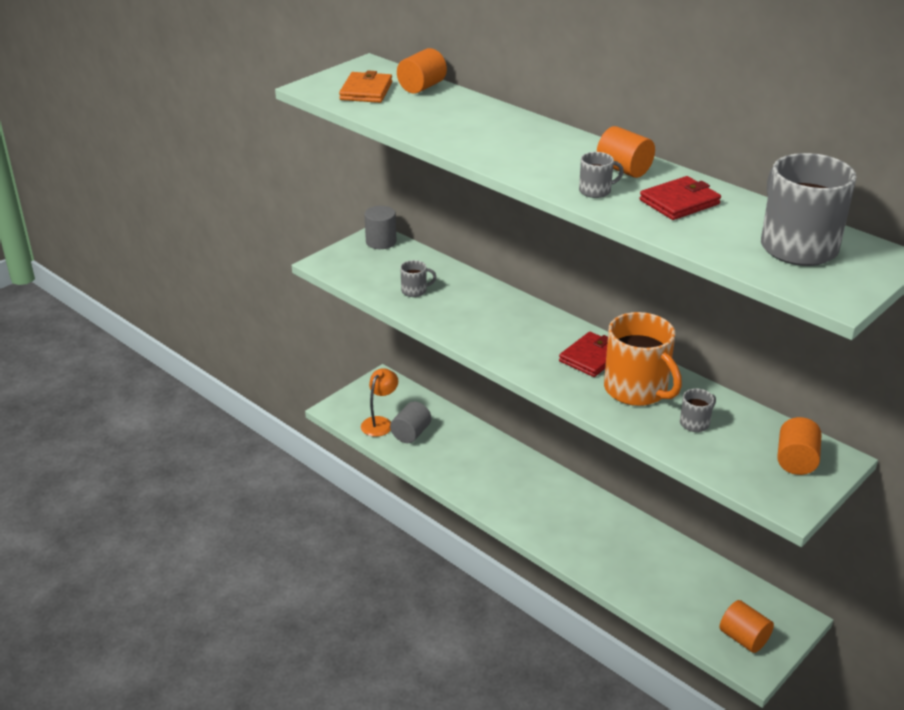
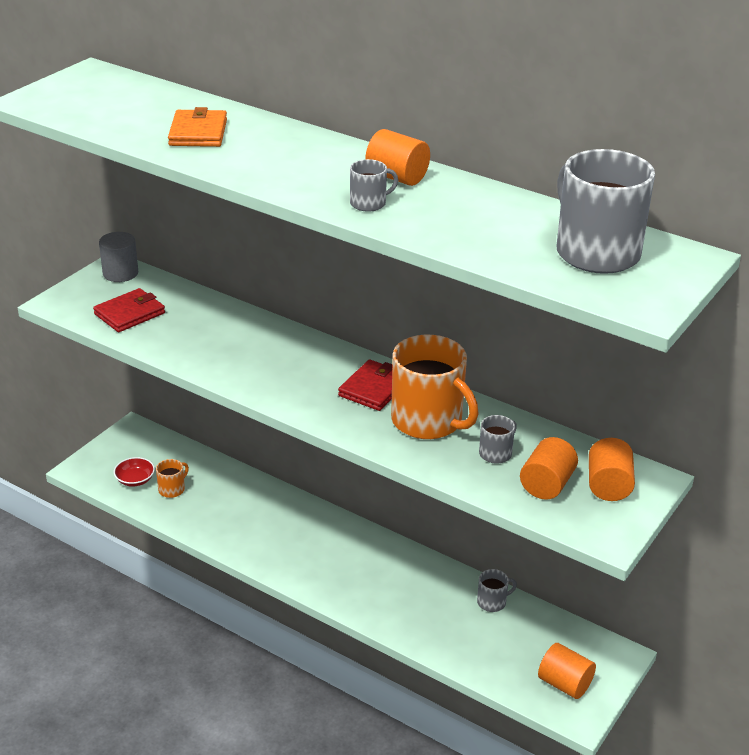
camera: 10 degrees left, 0 degrees up
orange wallet [339,70,392,103] -> orange wallet moved to [168,107,227,147]
orange lamp [361,368,398,437] -> red bowl [114,457,155,487]
grey cylinder [390,401,431,443] -> orange mug [156,459,189,498]
orange cylinder [397,48,447,94] -> orange cylinder moved to [520,437,578,500]
grey mug [400,260,436,297] -> grey mug moved to [477,569,517,612]
red wallet [640,176,721,220] -> red wallet moved to [93,288,165,332]

